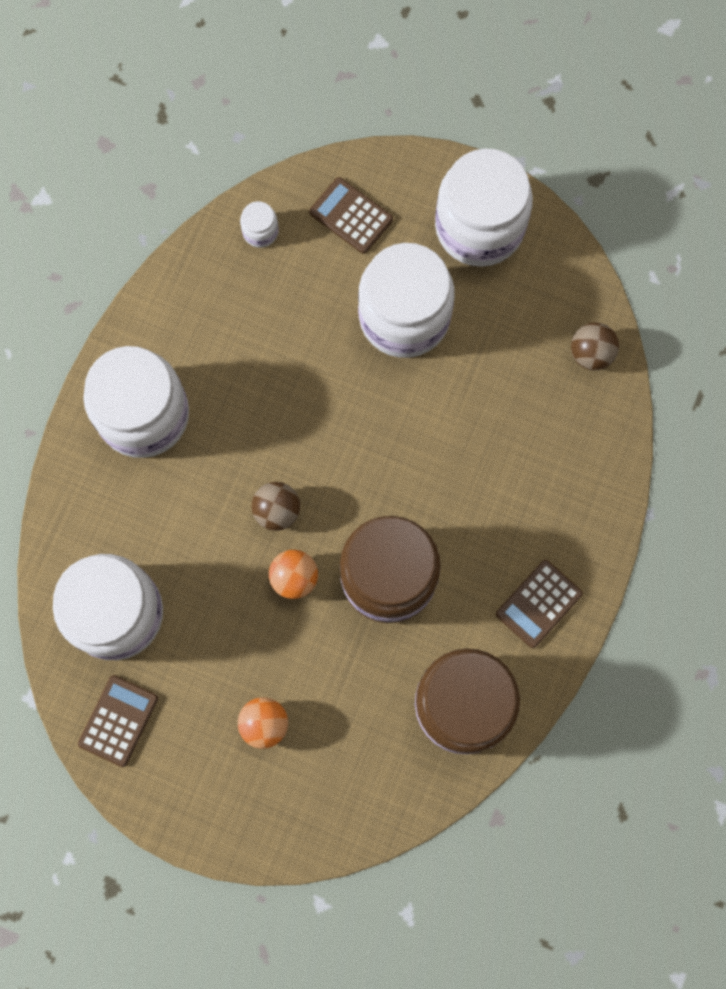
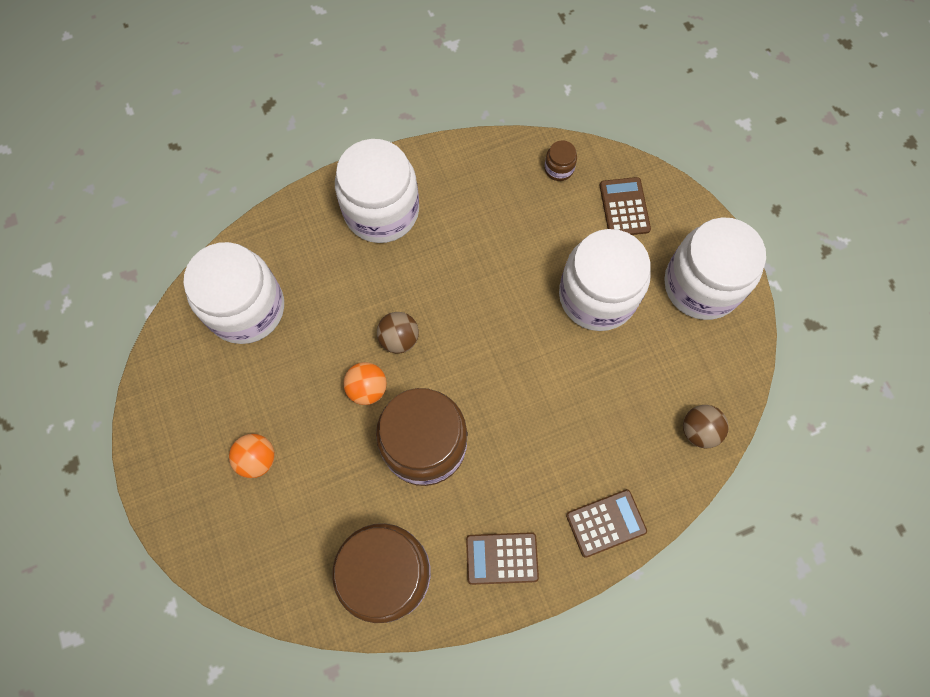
camera: 45 degrees right, 5 degrees down
brown calculator [78,675,159,767] -> brown calculator moved to [566,489,647,558]
white jar [240,201,279,248] -> brown jar [544,140,577,181]

